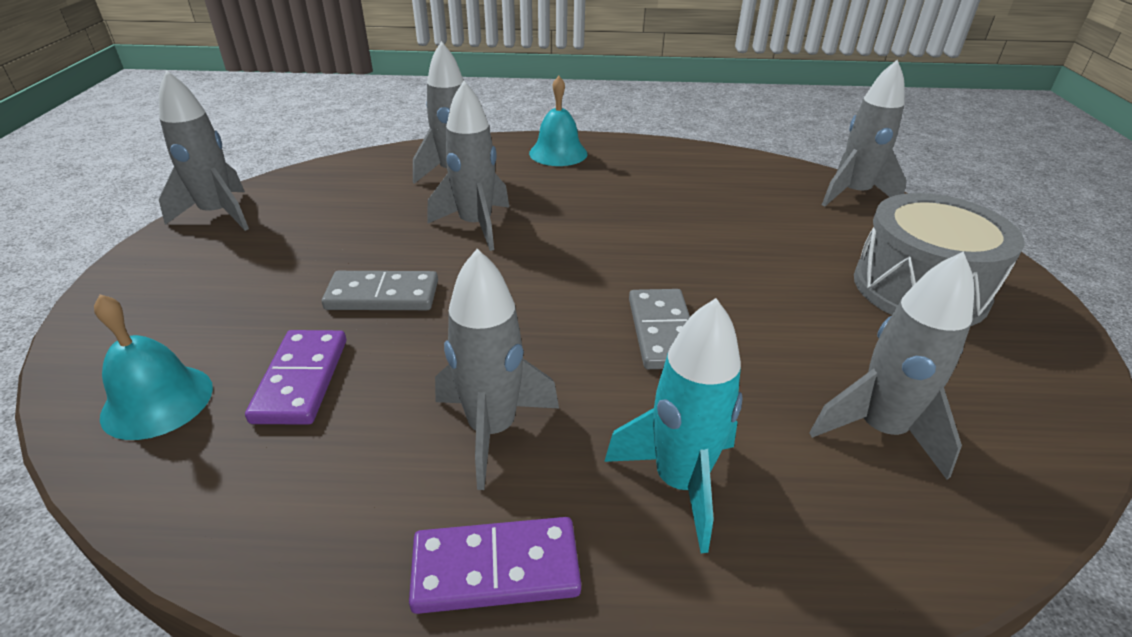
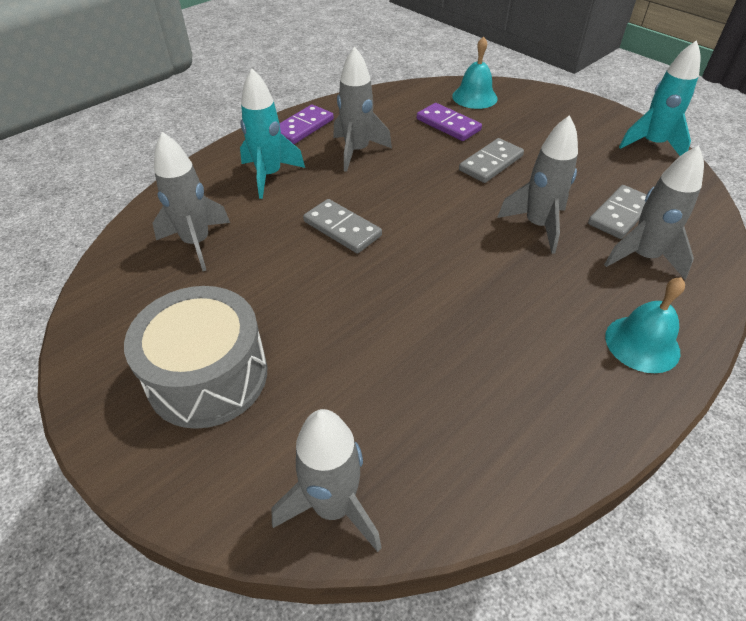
camera: 135 degrees right, 10 degrees up
grey rocket [159,70,249,231] -> turquoise rocket [619,40,700,156]
none -> grey domino [588,185,647,239]

